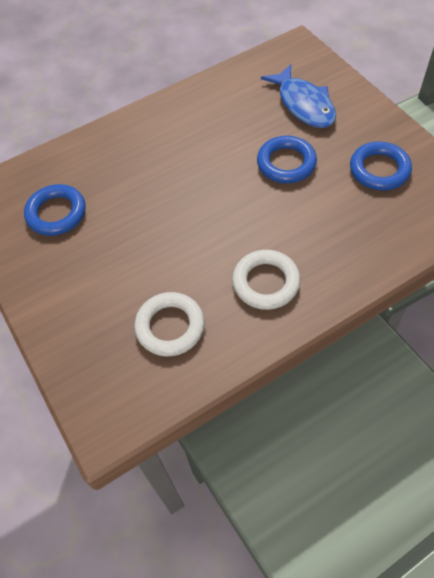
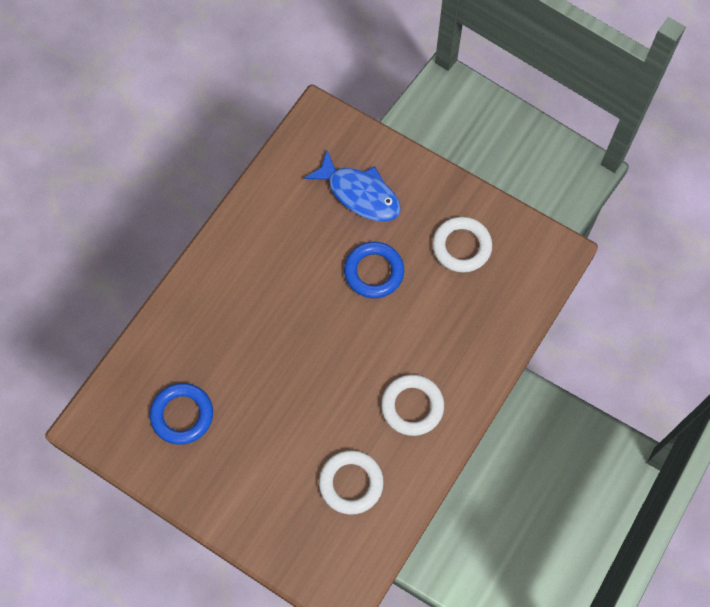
camera: 30 degrees left, 10 degrees up
blue ring [350,142,412,191] -> white ring [432,217,492,273]

